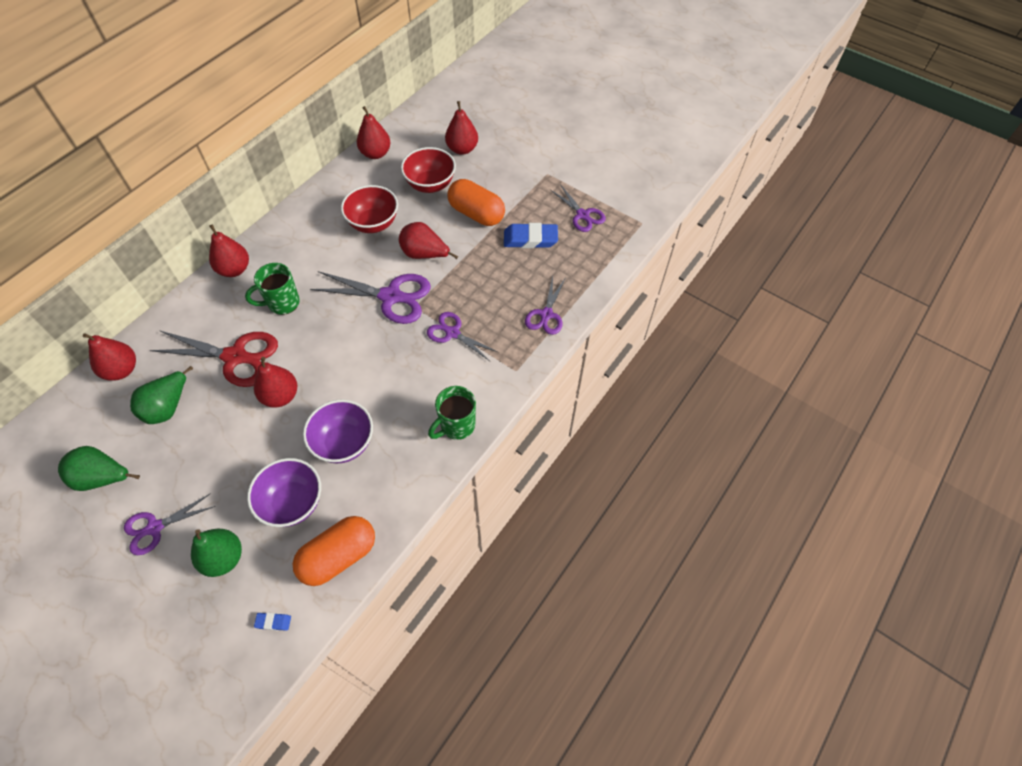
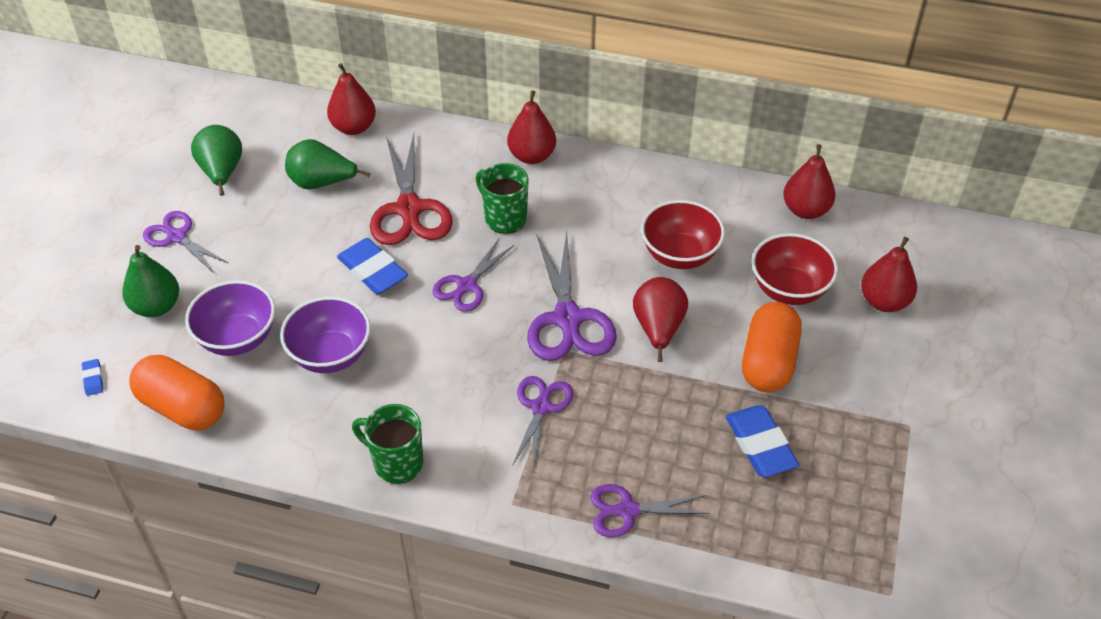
camera: 70 degrees right, 10 degrees down
red pear [254,357,297,408] -> blue eraser [337,238,408,294]
purple scissors [551,184,606,232] -> purple scissors moved to [432,239,514,312]

